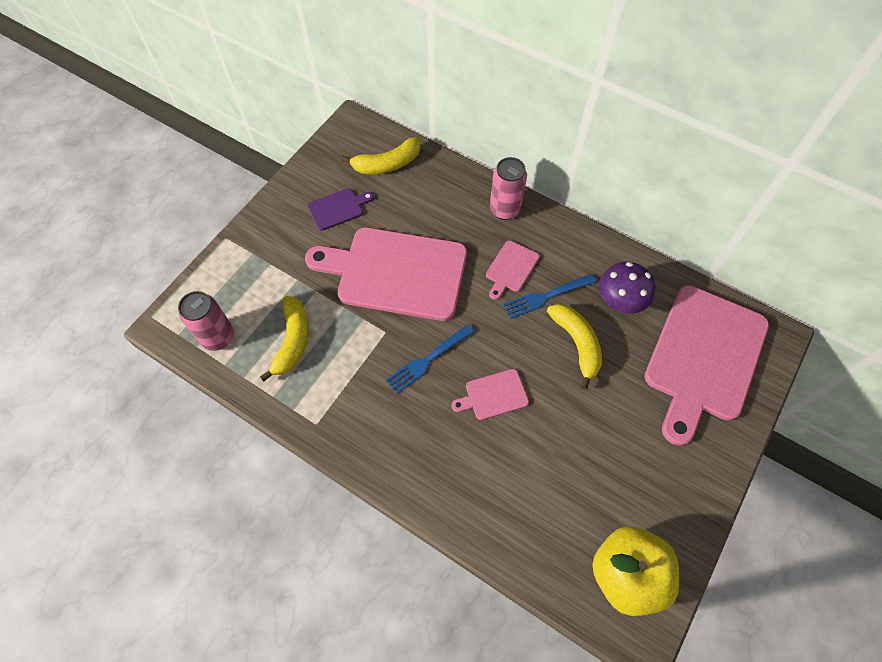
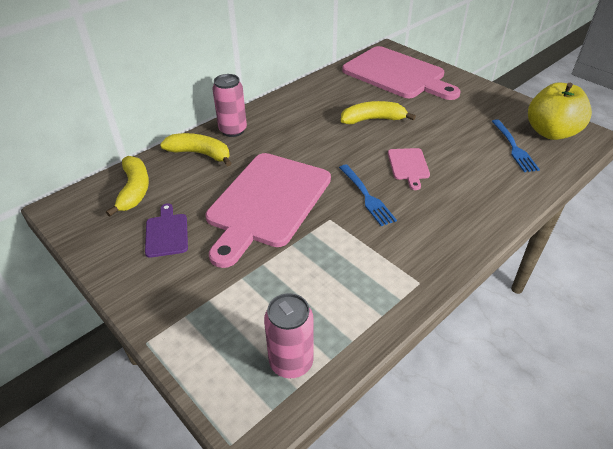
camera: 75 degrees left, 20 degrees down
yellow banana [260,296,309,382] -> yellow banana moved to [160,133,231,167]
pink cutting board [486,240,539,300] -> none
blue fork [503,274,596,319] -> blue fork moved to [491,119,540,172]
purple mushroom [599,262,655,313] -> none

